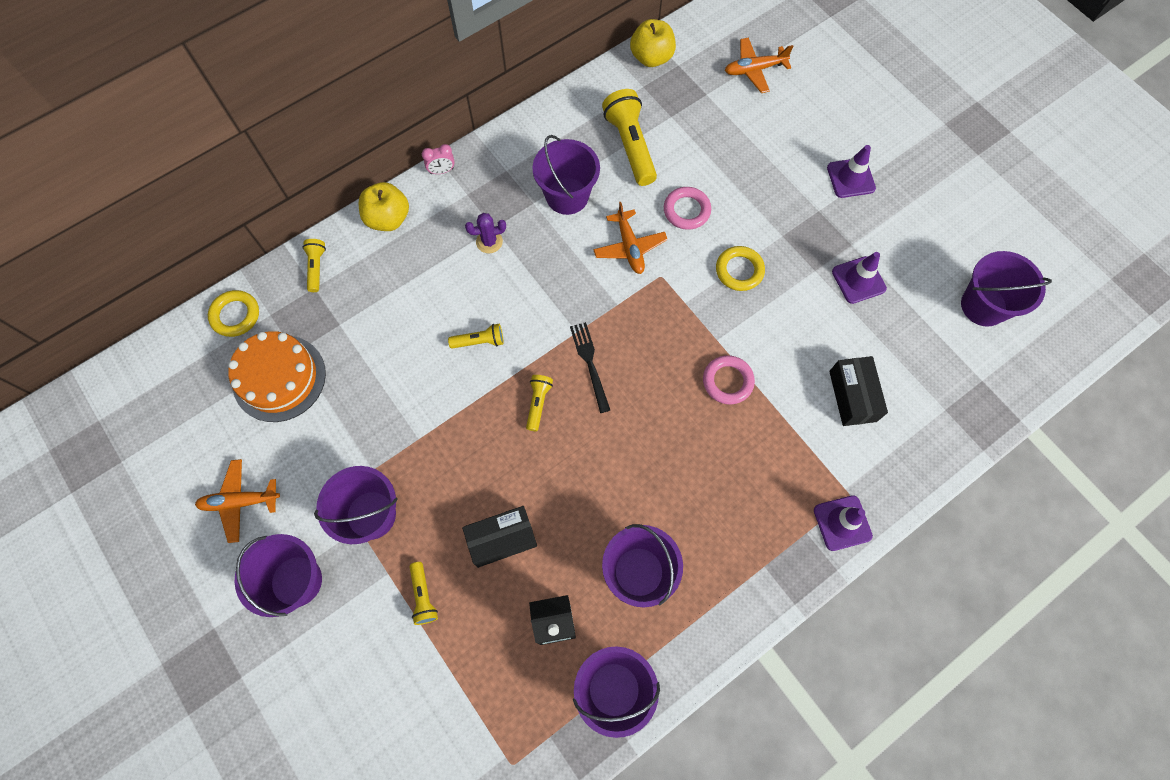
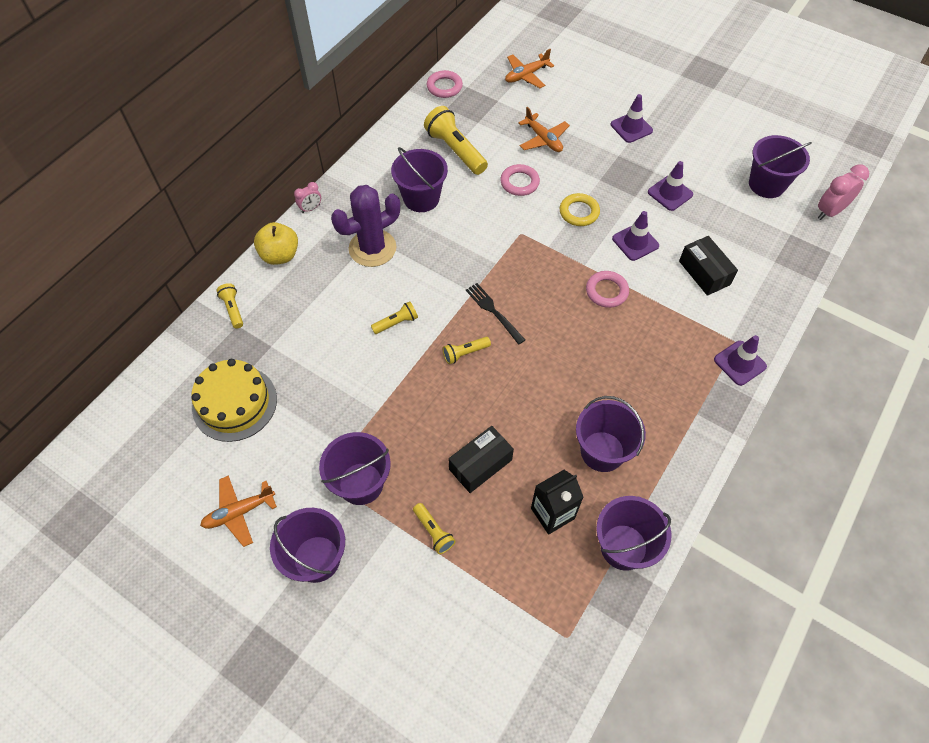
camera: 20 degrees left, 10 degrees down
yellow ring [208,290,259,337] -> none
orange cake [228,331,326,422] -> yellow cake [191,359,277,442]
purple cactus [465,213,506,254] -> purple cactus [331,185,400,267], size x2.07
yellow flashlight [526,375,553,431] -> yellow flashlight turned 105 degrees counterclockwise [443,337,491,364]
orange plane [593,202,668,274] -> orange plane moved to [518,107,570,152]
yellow apple [630,19,676,67] -> pink ring [427,70,463,98]
none -> purple traffic cone [612,211,659,261]
none -> pink clock [818,165,869,220]

